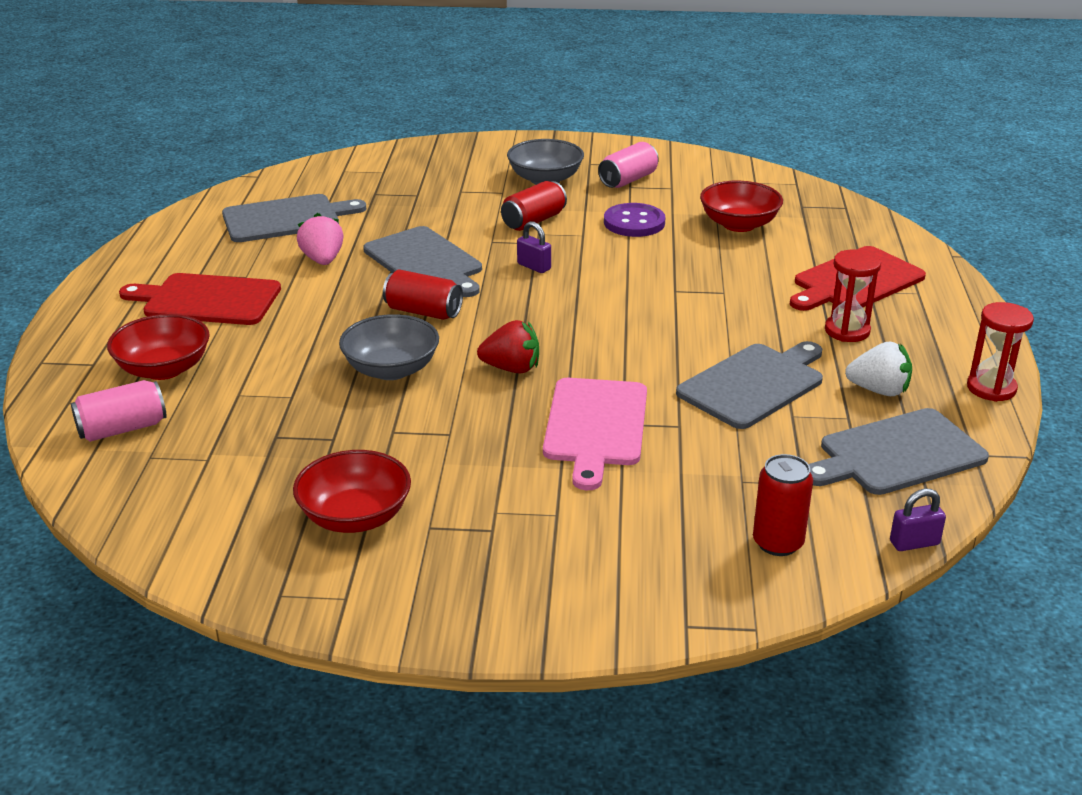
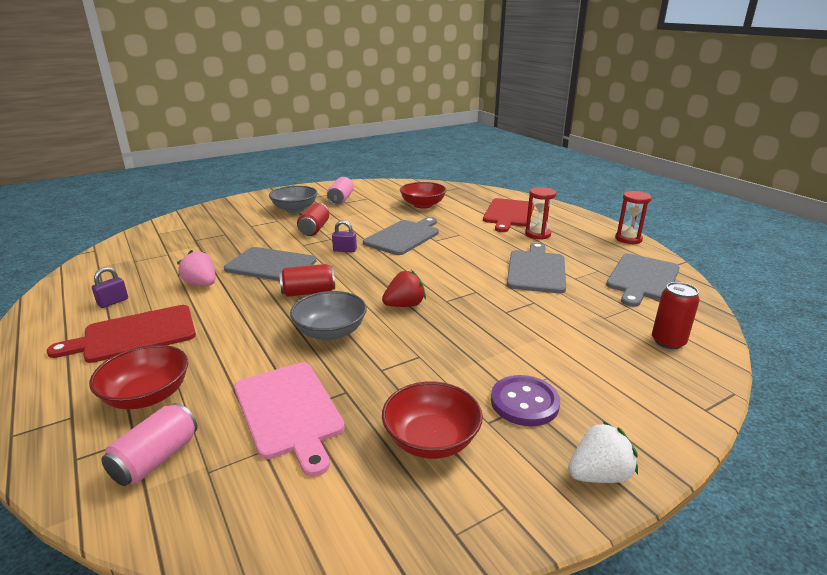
camera: 35 degrees left, 5 degrees down
grey cutting board [222,194,366,242] -> grey cutting board moved to [363,217,439,255]
pink cutting board [543,378,647,490] -> pink cutting board moved to [234,362,345,477]
purple button [604,203,665,237] -> purple button moved to [491,375,560,426]
white strawberry [845,342,912,396] -> white strawberry moved to [568,421,638,483]
purple padlock [890,489,946,551] -> purple padlock moved to [92,267,128,308]

